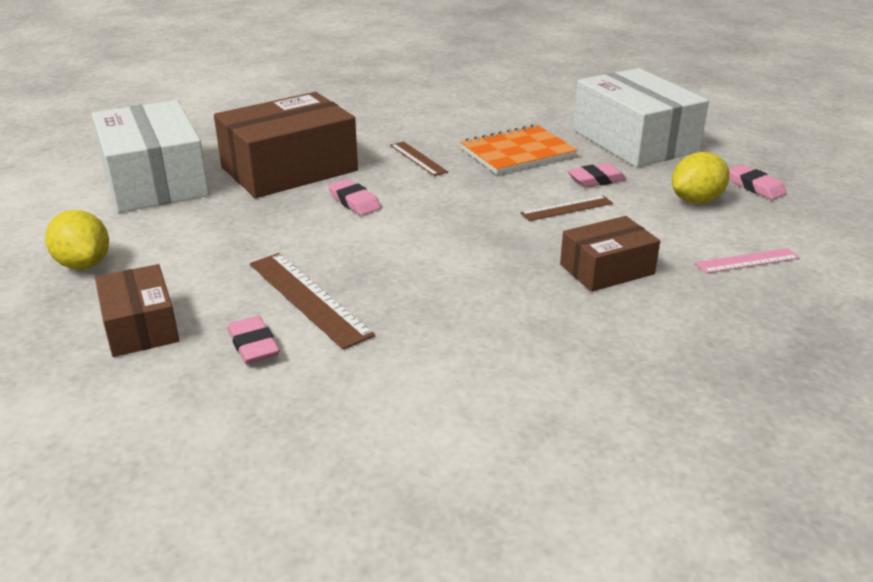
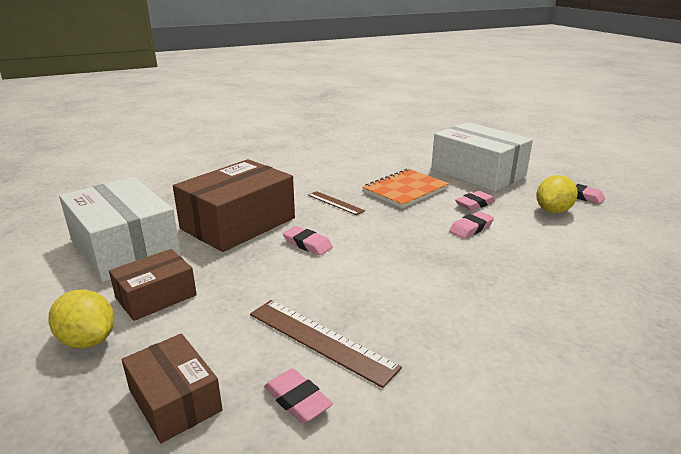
camera: 15 degrees left, 5 degrees down
brown ruler [520,196,613,221] -> pink eraser [449,211,494,239]
brown box [560,216,660,292] -> brown box moved to [109,249,197,321]
pink ruler [695,248,800,274] -> none

